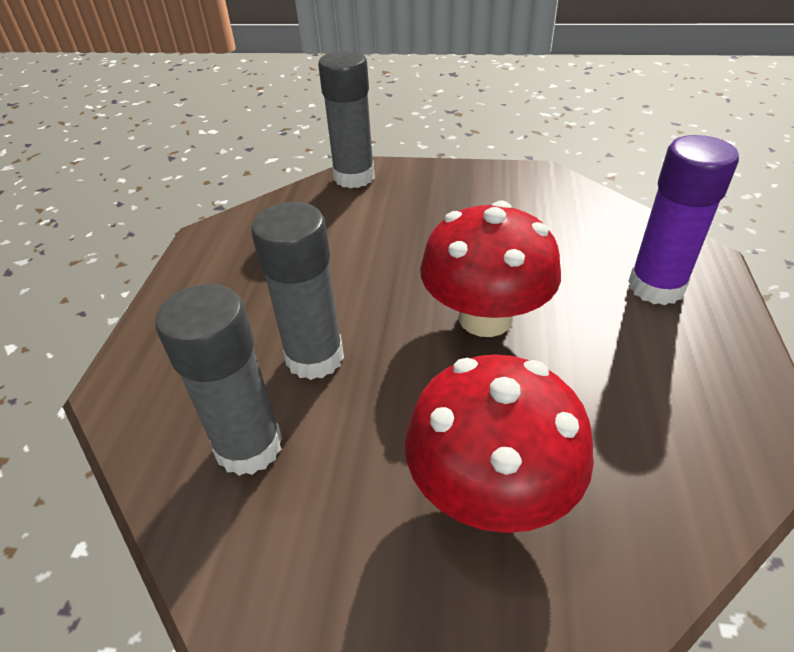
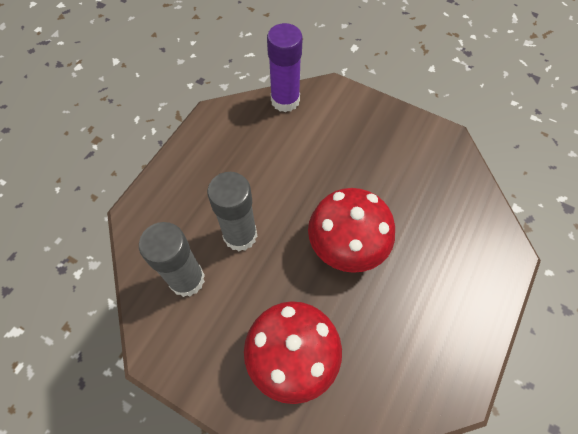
camera: 20 degrees right, 20 degrees up
grey glue stick [318,50,375,188] -> none
purple glue stick [628,135,739,305] -> purple glue stick moved to [267,23,302,112]

